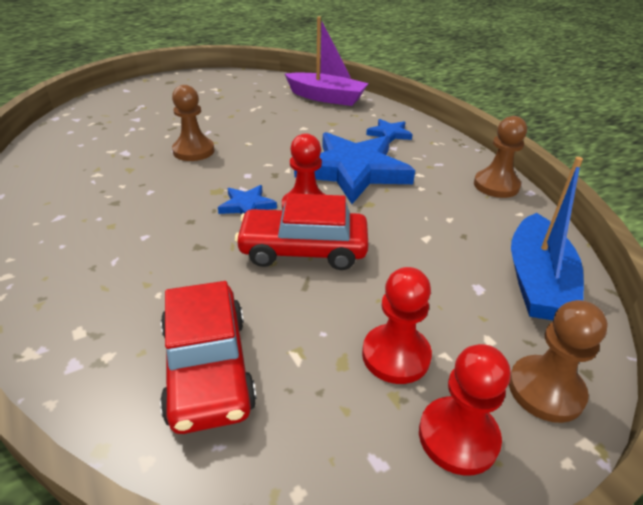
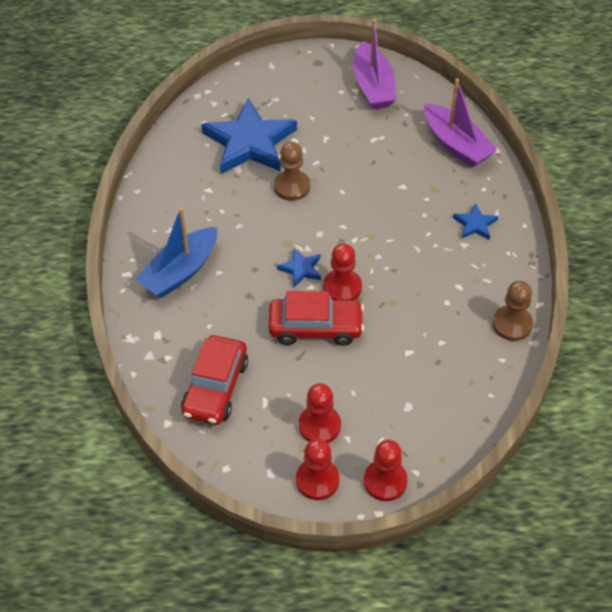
camera: 30 degrees right, 15 degrees up
red car [235,193,368,270] -> red car turned 150 degrees clockwise [269,291,364,346]
blue star [294,132,415,204] -> blue star moved to [201,98,297,174]
brown pawn [509,300,608,423] -> red pawn [364,440,408,501]
blue boat [511,157,584,320] -> blue boat moved to [135,207,217,298]
none -> purple boat [353,19,396,109]

